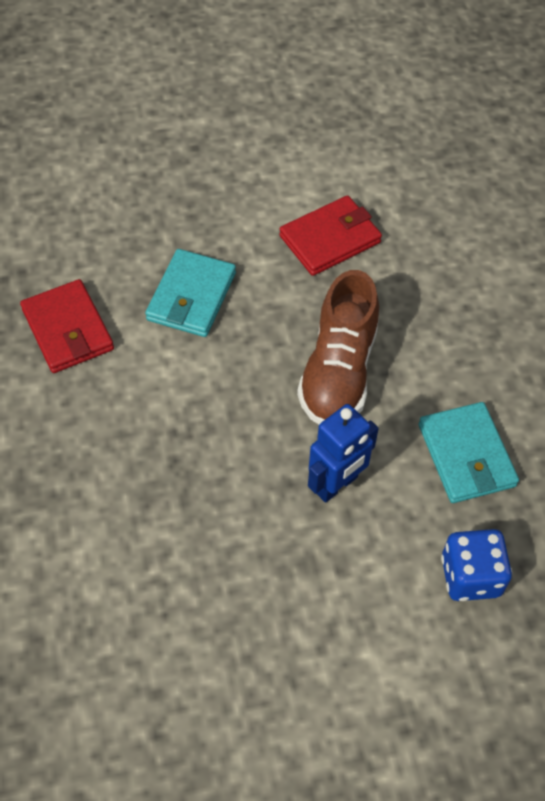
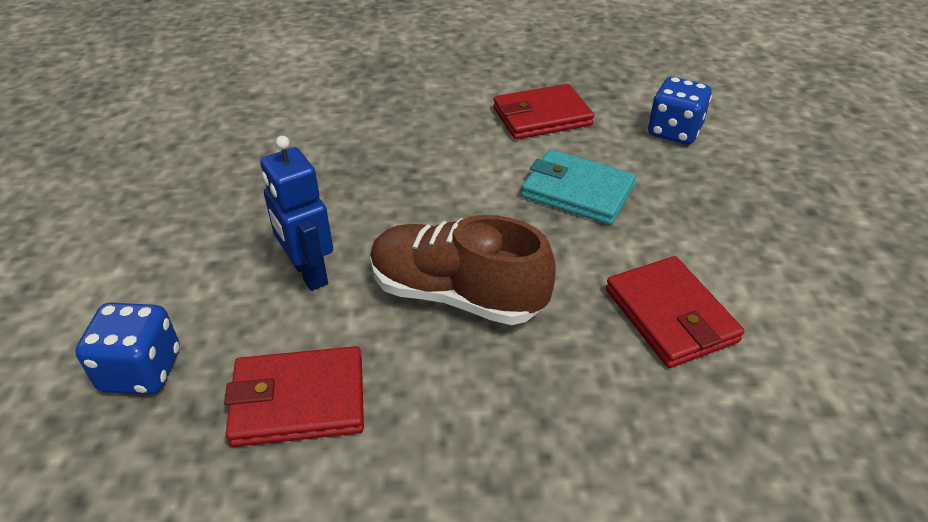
camera: 100 degrees right, 15 degrees down
turquoise wallet [419,402,519,503] -> red wallet [224,346,364,447]
none -> blue dice [648,77,712,144]

